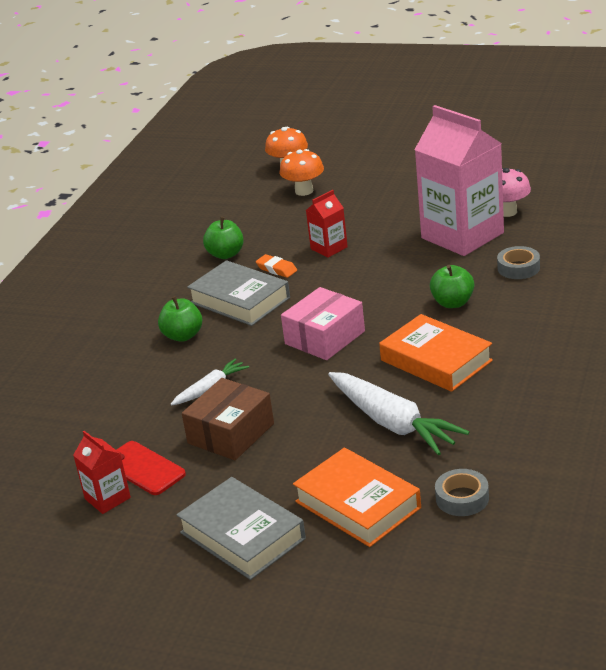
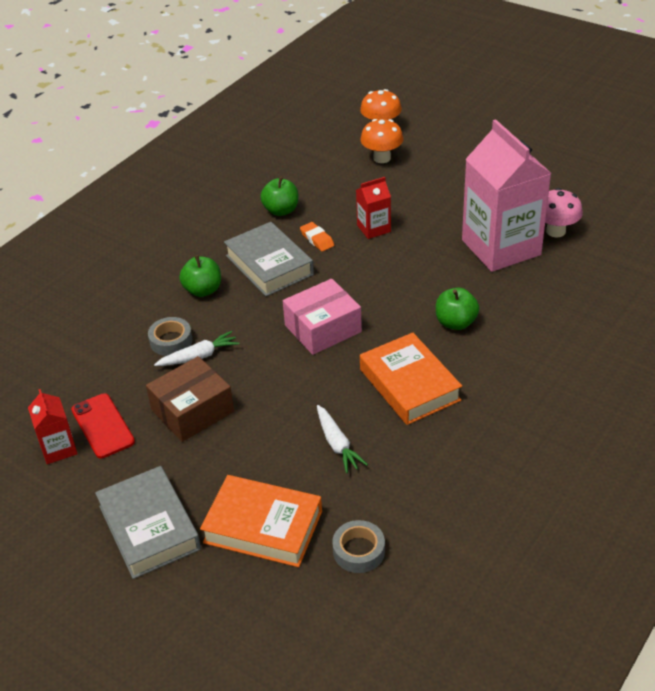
camera: 15 degrees right, 10 degrees up
orange book [293,447,421,547] -> orange book turned 45 degrees counterclockwise [200,475,322,567]
white carrot [328,372,469,455] -> white carrot [317,405,368,473], size x0.55
grey tape [497,246,540,279] -> grey tape moved to [148,317,192,356]

